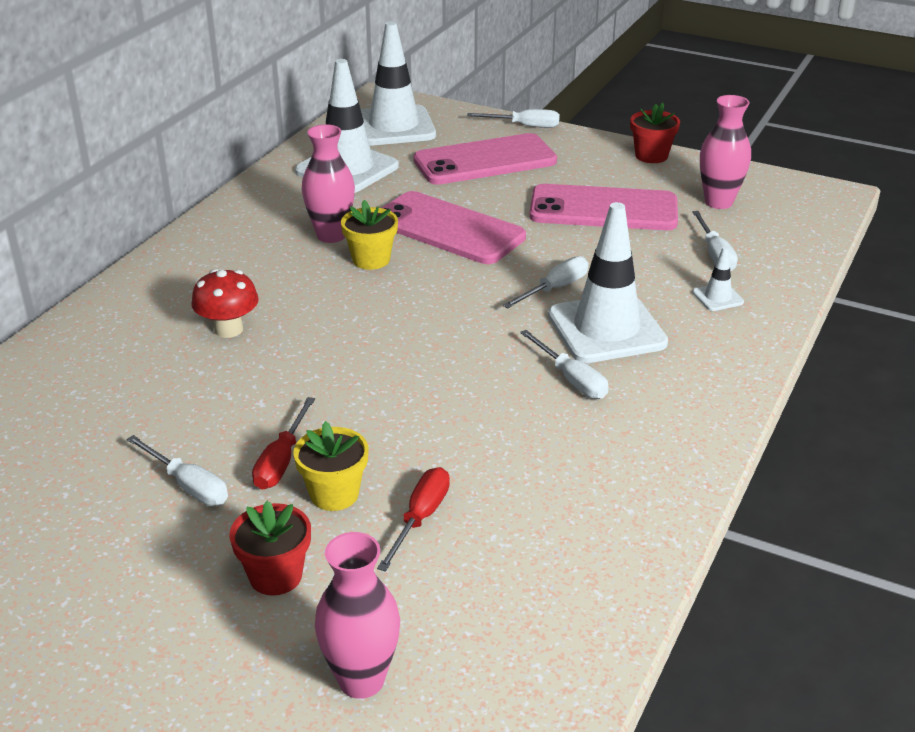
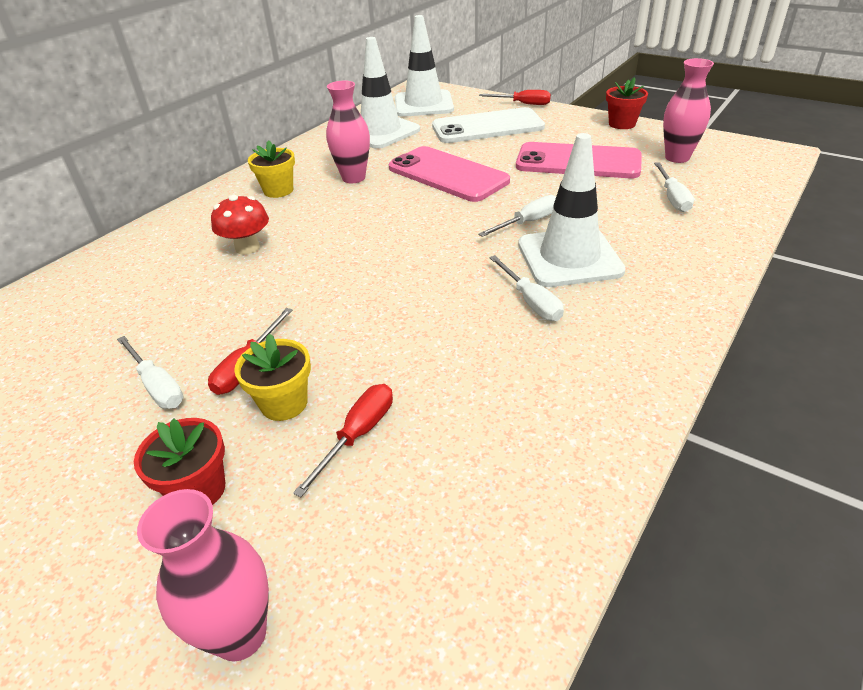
camera: 10 degrees right, 5 degrees up
yellow flower pot [341,200,398,270] -> yellow flower pot moved to [248,140,295,198]
pink phone [413,133,557,185] -> white phone [432,107,545,143]
white screwdriver [467,109,560,128] -> red screwdriver [479,90,551,105]
white traffic cone [692,247,744,311] -> none

